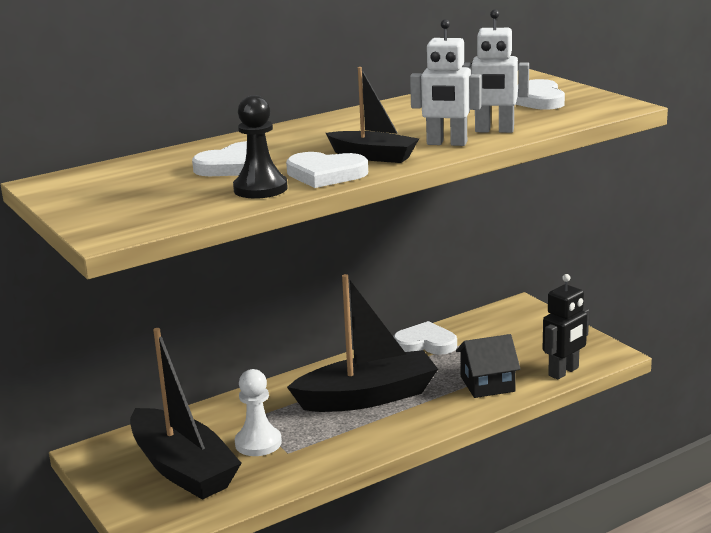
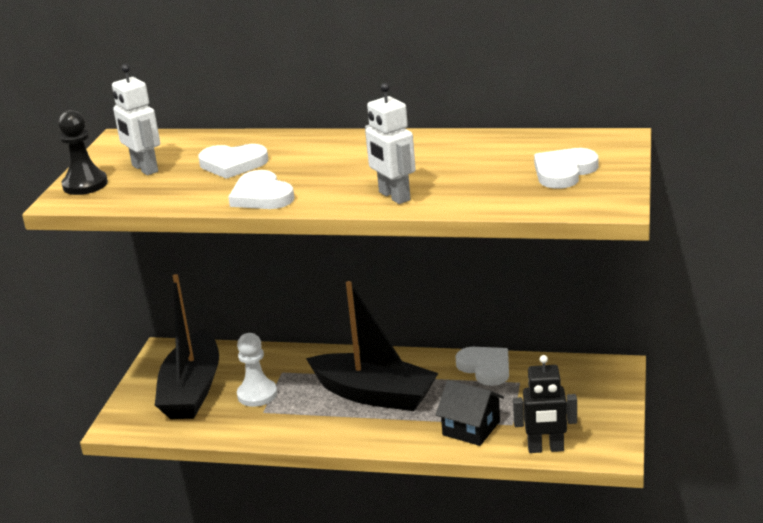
camera: 45 degrees right, 5 degrees up
black pawn [233,95,288,199] -> black pawn moved to [58,110,108,195]
black boat [326,67,419,163] -> none
white robot [462,9,529,133] -> white robot moved to [112,64,160,175]

